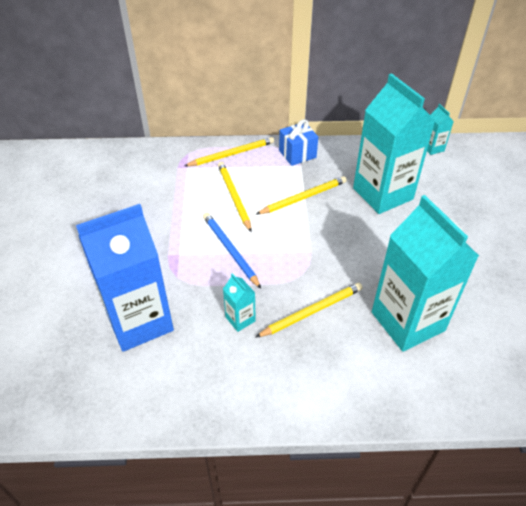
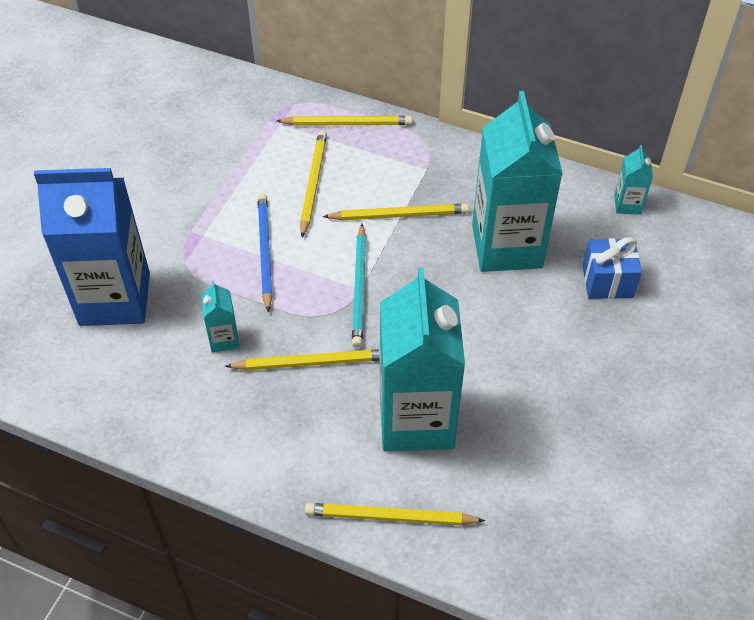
camera: 25 degrees right, 5 degrees up
blue gift [279,119,318,166] -> blue gift moved to [583,237,642,299]
none -> yellow pencil [305,503,485,525]
none -> turquoise pencil [352,224,366,348]

